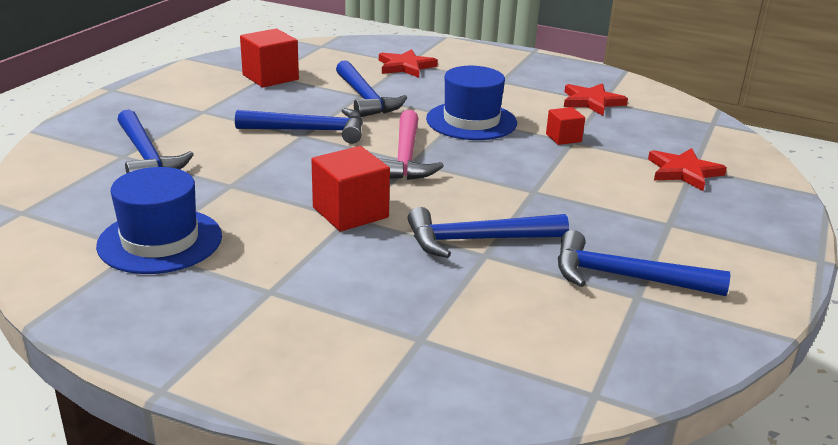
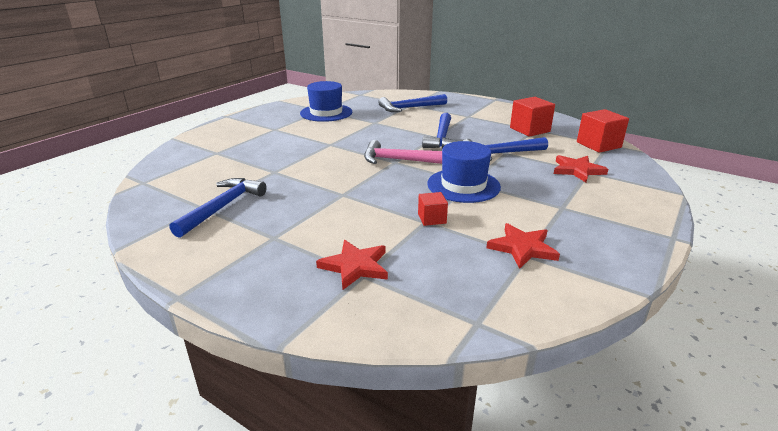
camera: 100 degrees right, 0 degrees up
red cube [311,146,390,232] -> red cube moved to [577,109,629,153]
blue hammer [408,207,569,258] -> none

